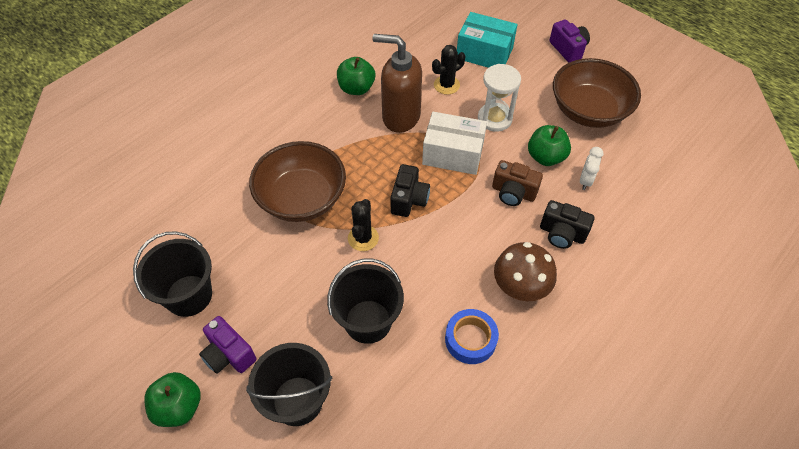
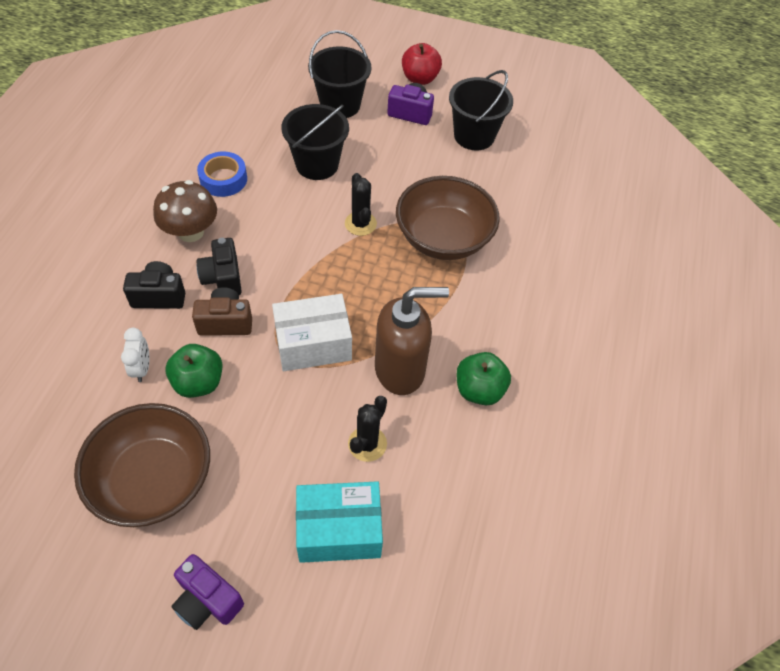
camera: 150 degrees right, 0 degrees up
green apple [144,372,201,427] -> red apple [402,43,442,85]
black camera [390,164,430,217] -> black camera moved to [197,238,242,295]
white hourglass [478,64,521,132] -> none

